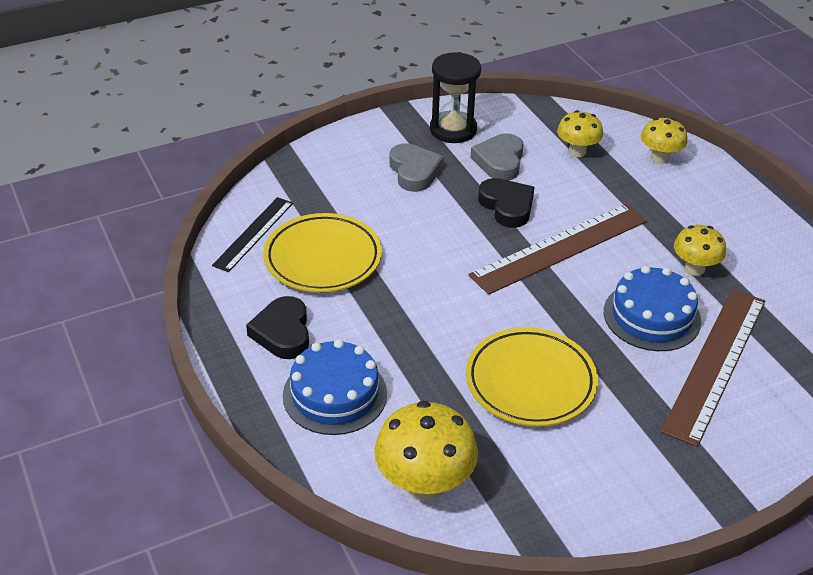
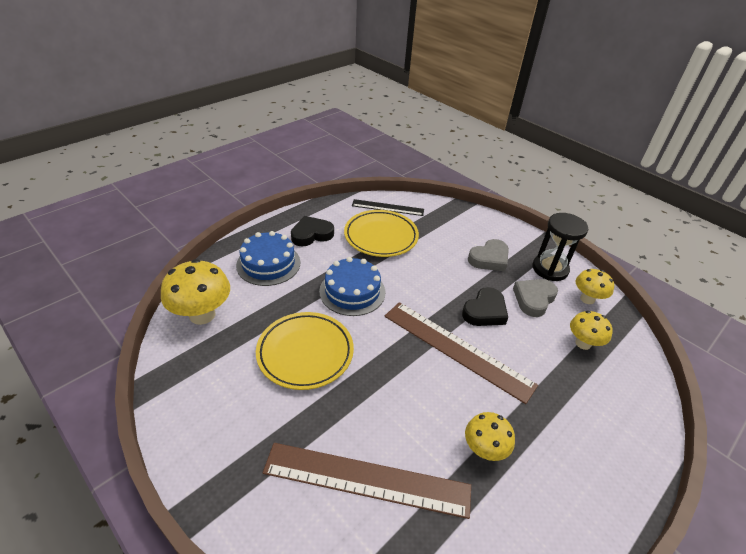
camera: 70 degrees right, 0 degrees up
grey heart [470,133,523,181] -> grey heart turned 45 degrees counterclockwise [513,279,558,317]
blue cake [604,266,701,351] -> blue cake moved to [319,257,385,316]
yellow mushroom [641,118,687,164] -> yellow mushroom moved to [576,269,614,304]

